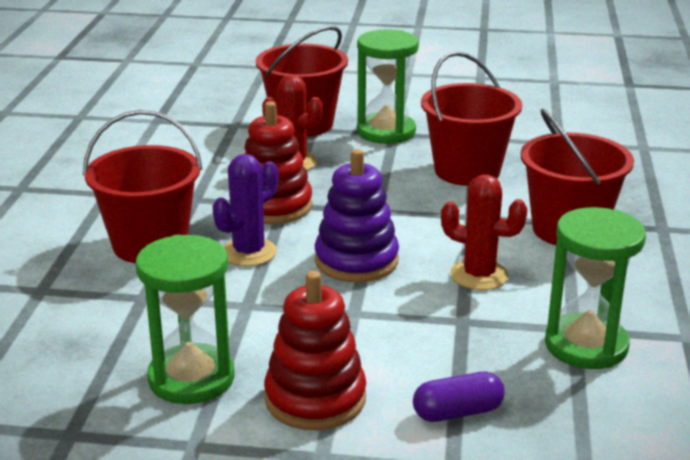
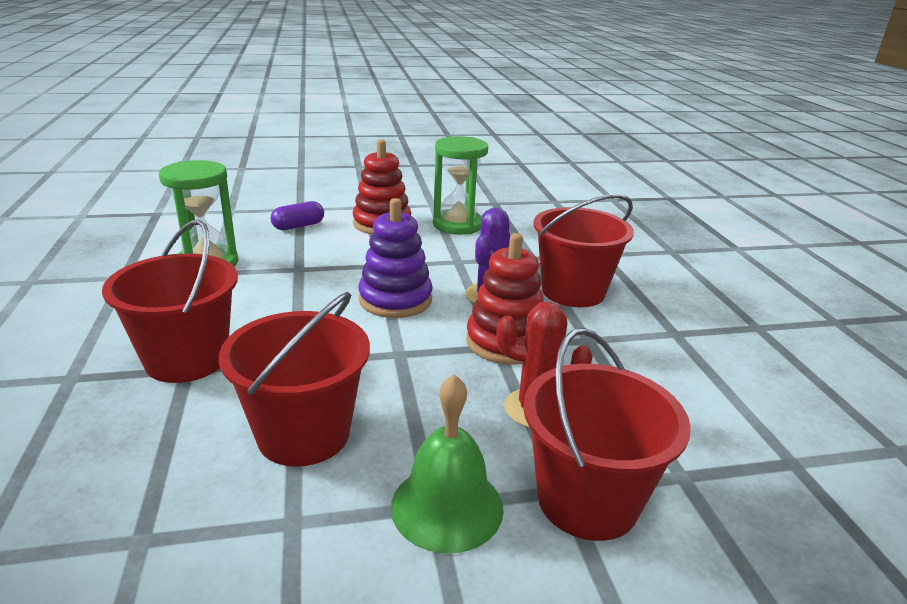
camera: 160 degrees right, 0 degrees up
green hourglass [357,29,419,144] -> green bell [391,374,504,553]
red cactus [441,174,528,290] -> none

